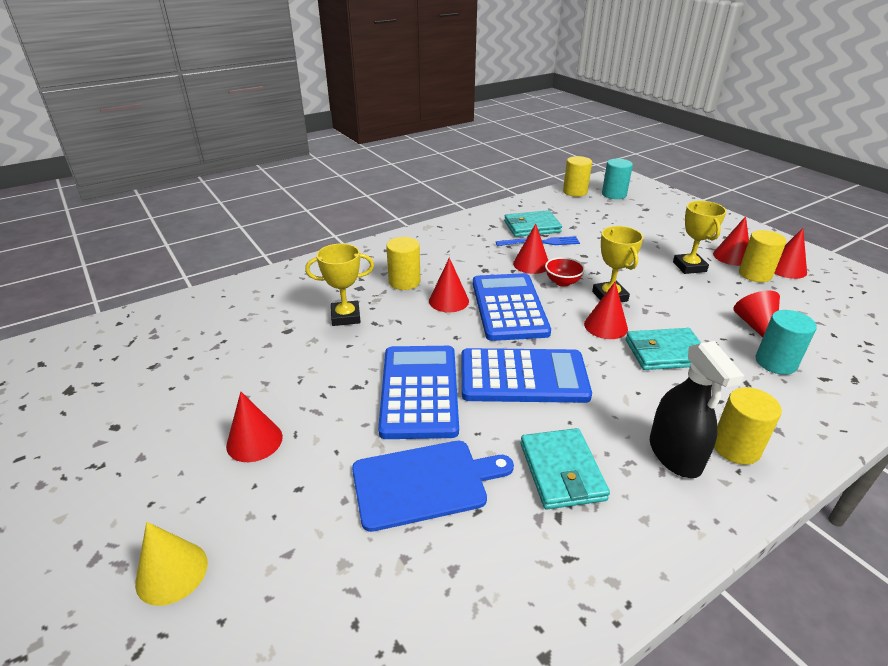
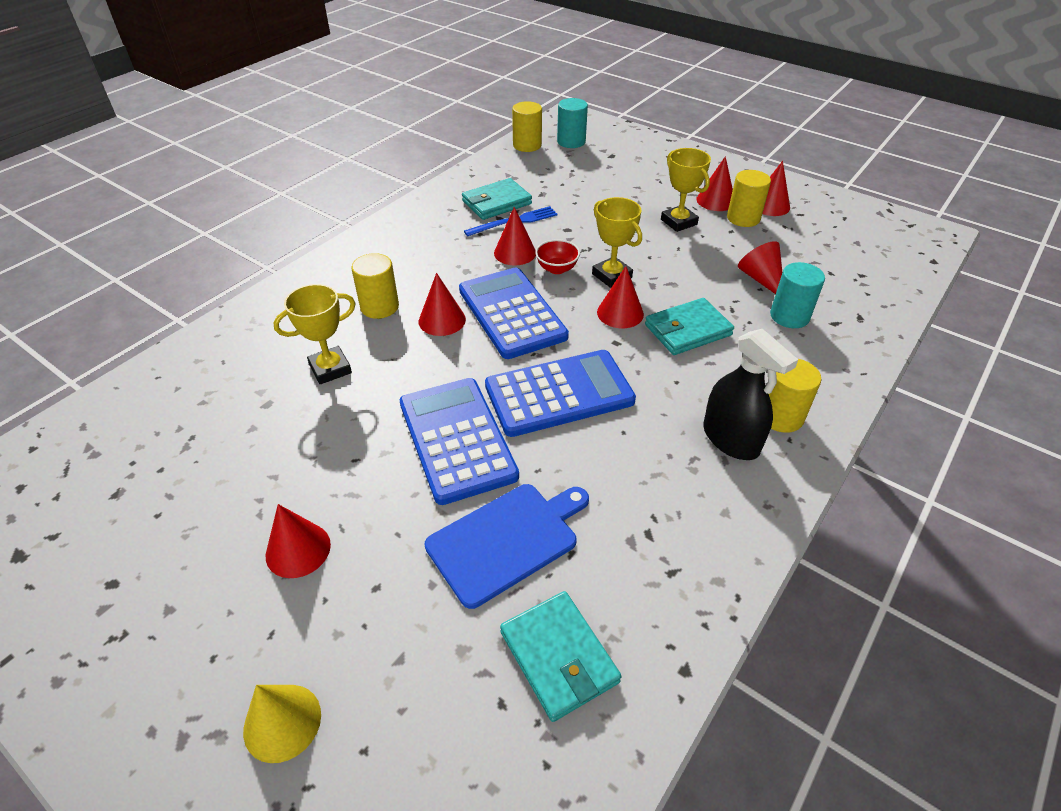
camera: 20 degrees left, 10 degrees up
turquoise wallet [521,428,610,510] -> turquoise wallet moved to [500,591,622,722]

